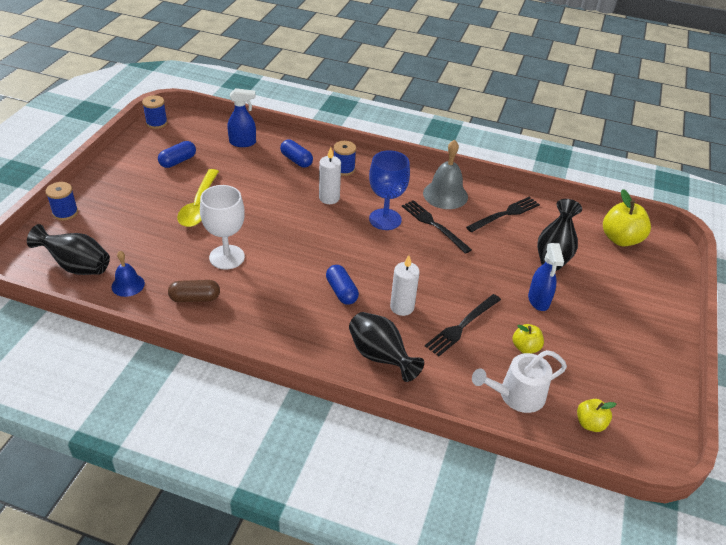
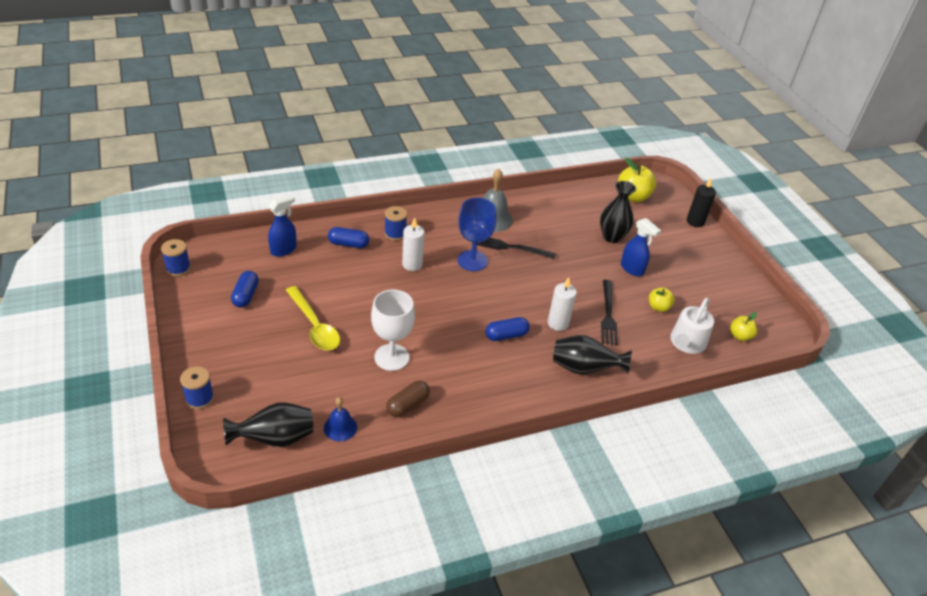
camera: 40 degrees left, 0 degrees up
blue capsule [326,265,359,305] -> blue capsule turned 45 degrees counterclockwise [485,317,530,341]
black fork [466,197,540,232] -> none
none -> black candle [687,178,716,227]

